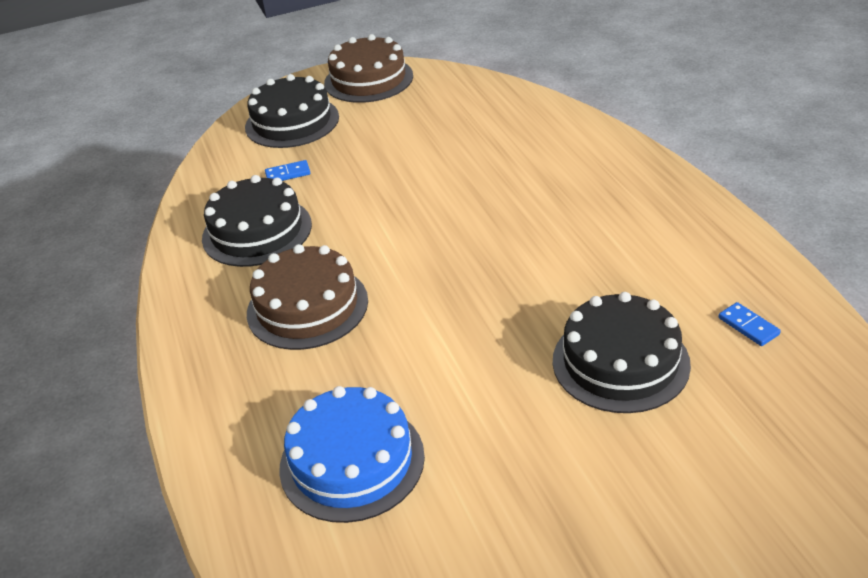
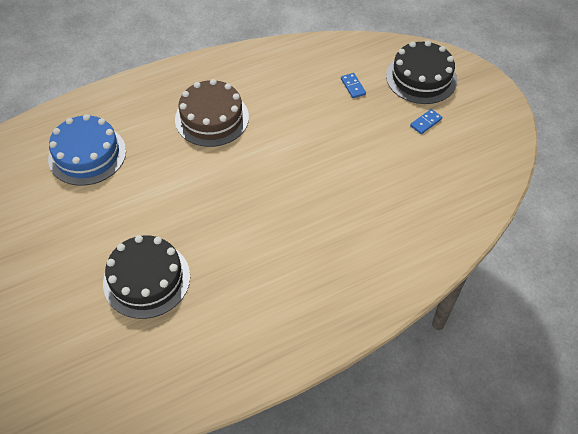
camera: 80 degrees right, 15 degrees up
black cake [202,175,312,267] -> none
brown cake [324,34,413,103] -> none
blue domino [719,302,781,346] -> blue domino moved to [410,109,442,134]

